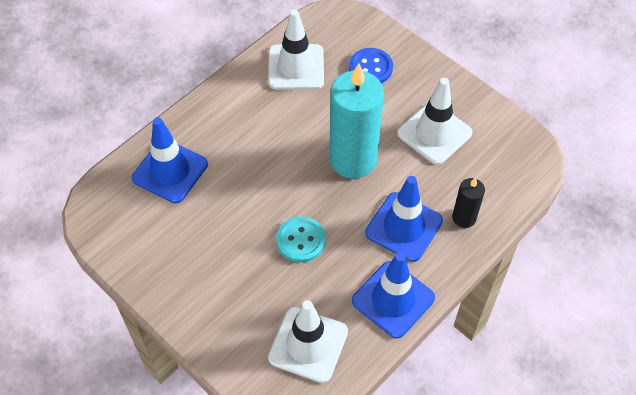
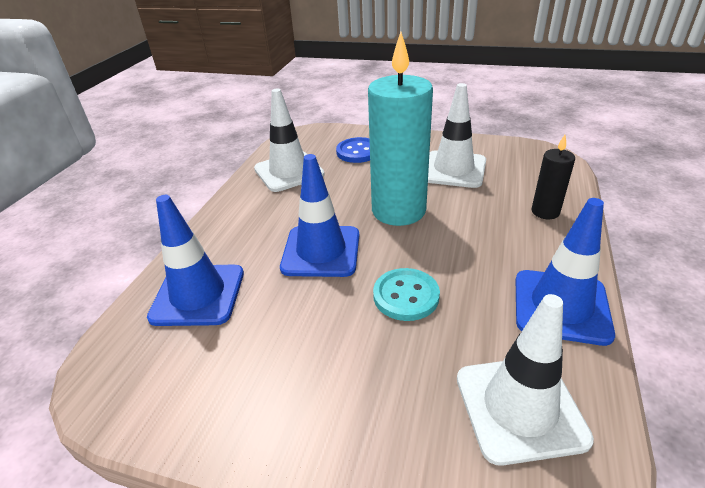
camera: 25 degrees left, 20 degrees down
blue traffic cone [365,176,443,262] -> blue traffic cone moved to [280,154,359,277]

